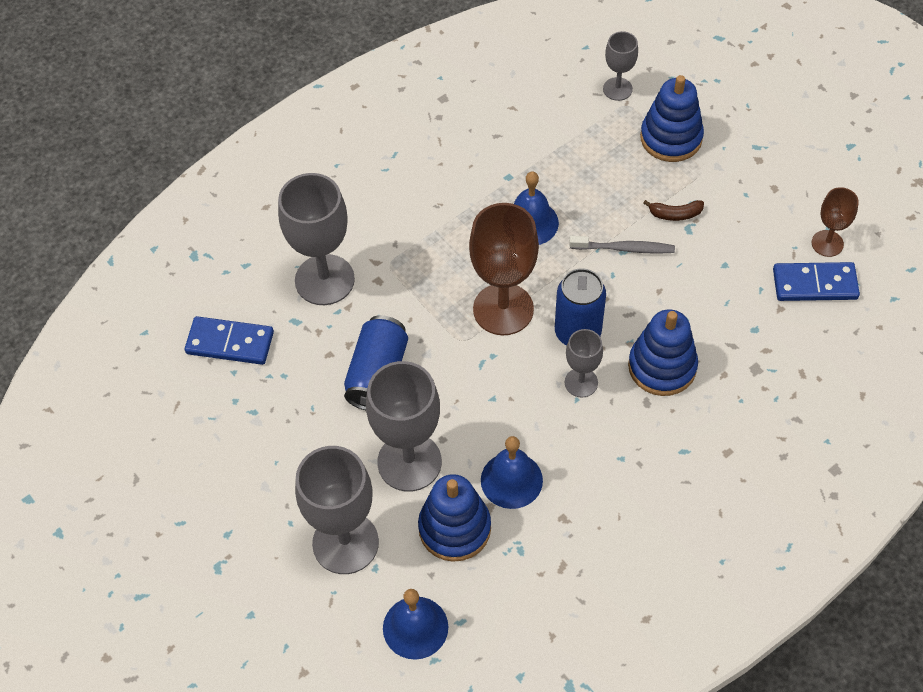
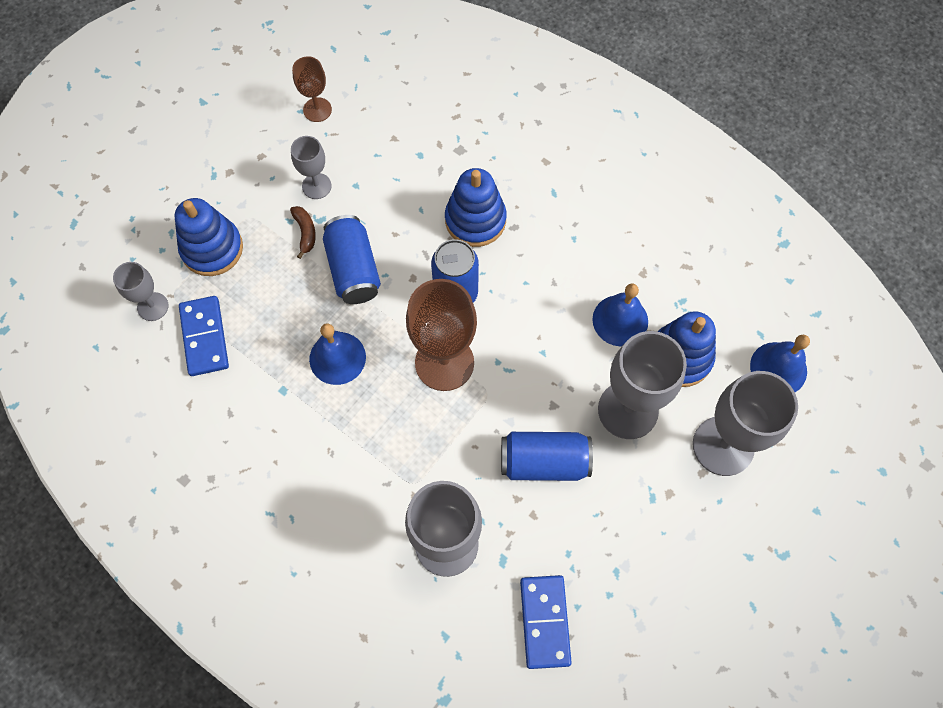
camera: 105 degrees left, 10 degrees up
grey goblet [565,329,603,398] -> grey goblet moved to [291,136,332,199]
grey toothbrush [569,236,675,254] -> blue can [323,215,381,304]
blue domino [773,262,860,301] -> blue domino moved to [179,296,229,376]

